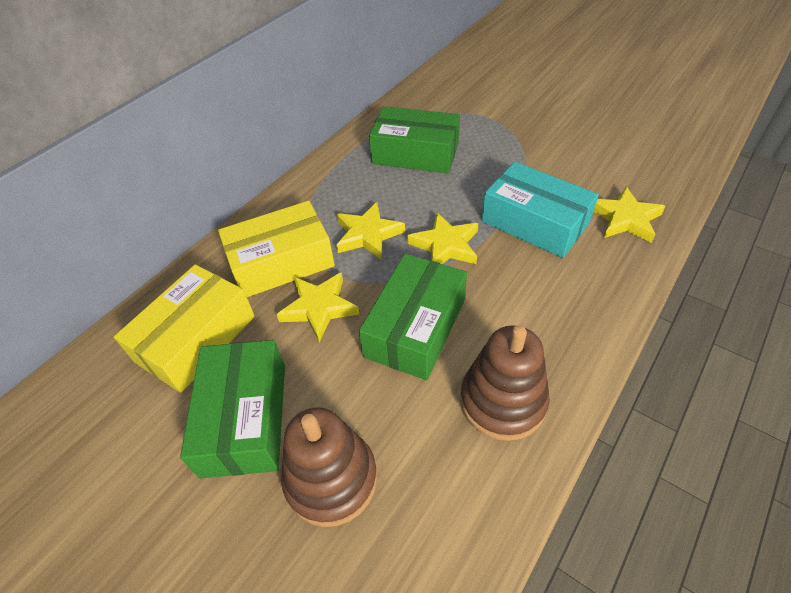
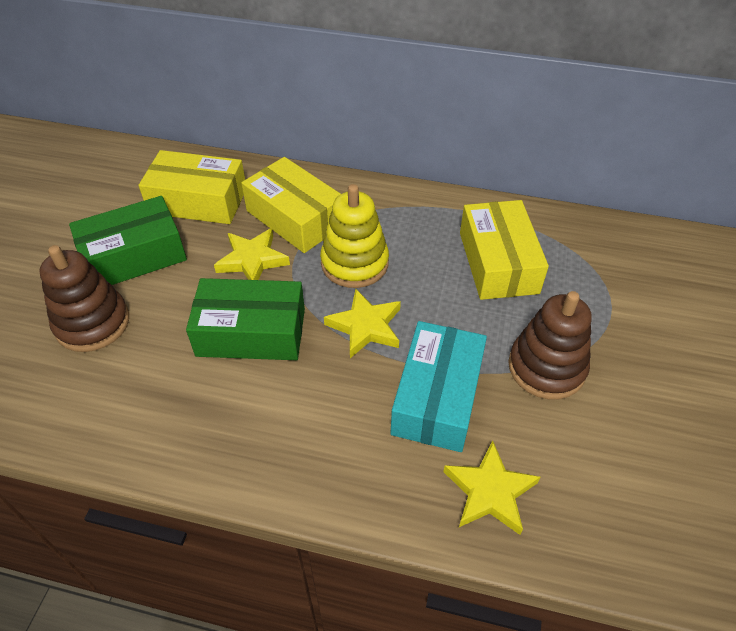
camera: 65 degrees right, 0 degrees up
yellow star [337,202,405,259] -> yellow stacking toy [320,184,389,288]
green box [369,106,460,173] -> yellow box [460,200,549,300]
brown stacking toy [460,325,550,441] -> brown stacking toy moved to [508,291,592,400]

